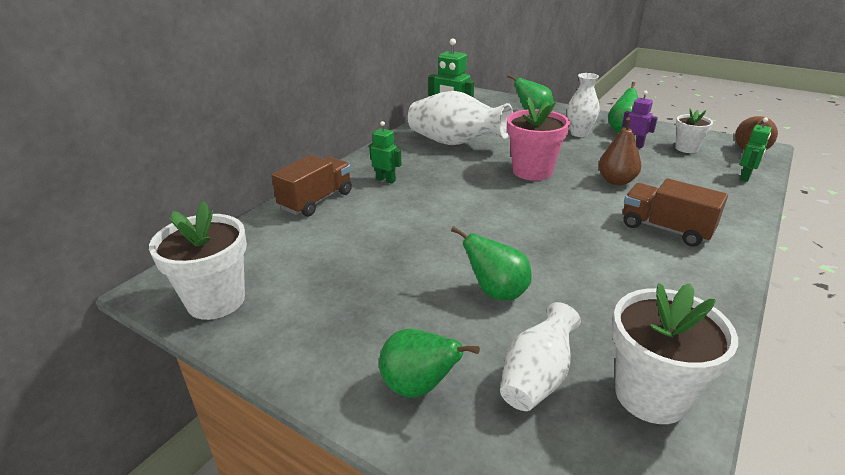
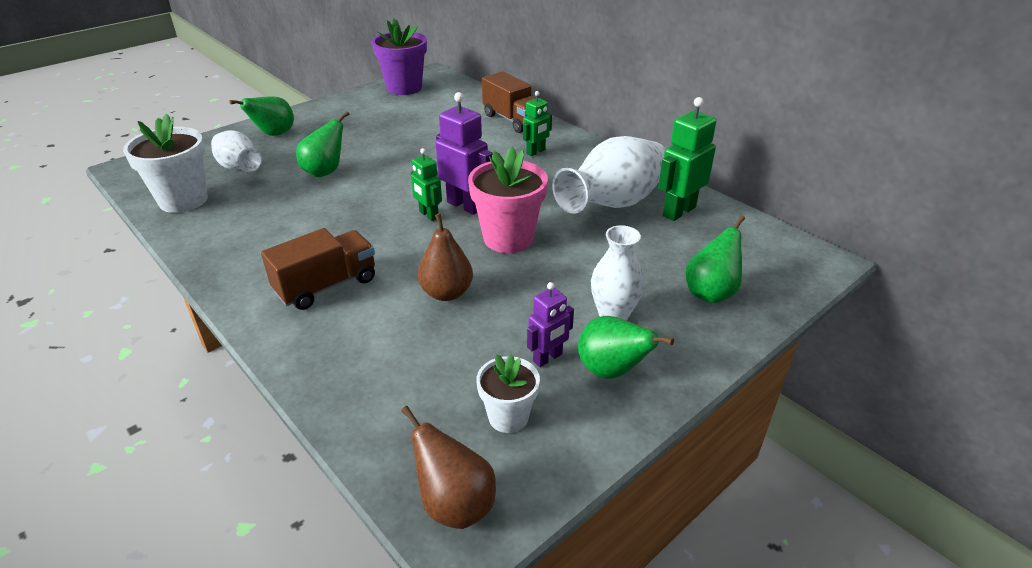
camera: 105 degrees right, 5 degrees up
white flower pot [149,201,247,320] -> purple flower pot [372,19,427,95]
green robot [740,118,772,182] -> green robot moved to [411,148,442,221]
none -> purple robot [436,92,493,215]

